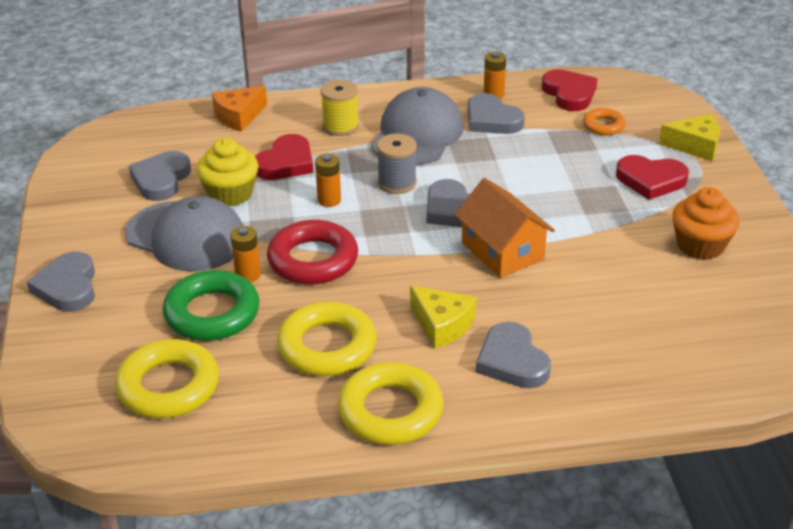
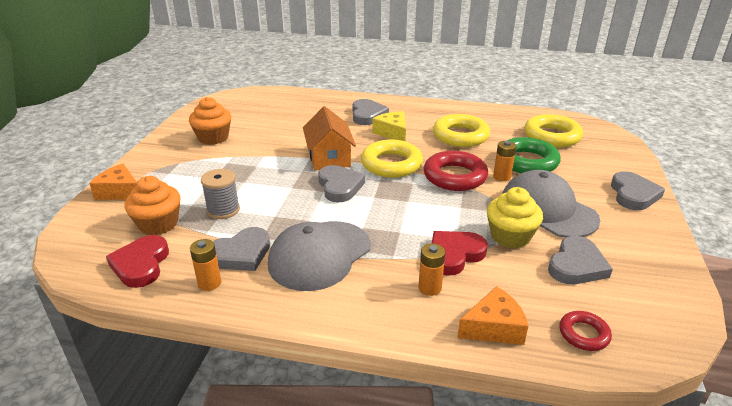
camera: 160 degrees left, 5 degrees down
orange battery [315,154,341,207] -> orange battery moved to [418,243,445,296]
yellow spool [320,80,359,136] -> none
yellow ring [338,362,444,445] -> yellow ring moved to [361,140,423,178]
grey spool [377,133,417,194] -> grey spool moved to [201,169,240,219]
grey heart [468,93,525,134] -> grey heart turned 75 degrees clockwise [213,227,270,271]
orange ring [583,108,625,135] -> orange cupcake [124,176,180,235]
red heart [616,155,689,200] -> none
yellow cheese [659,113,720,161] -> orange cheese [89,164,137,200]
none -> red ring [559,311,612,351]

